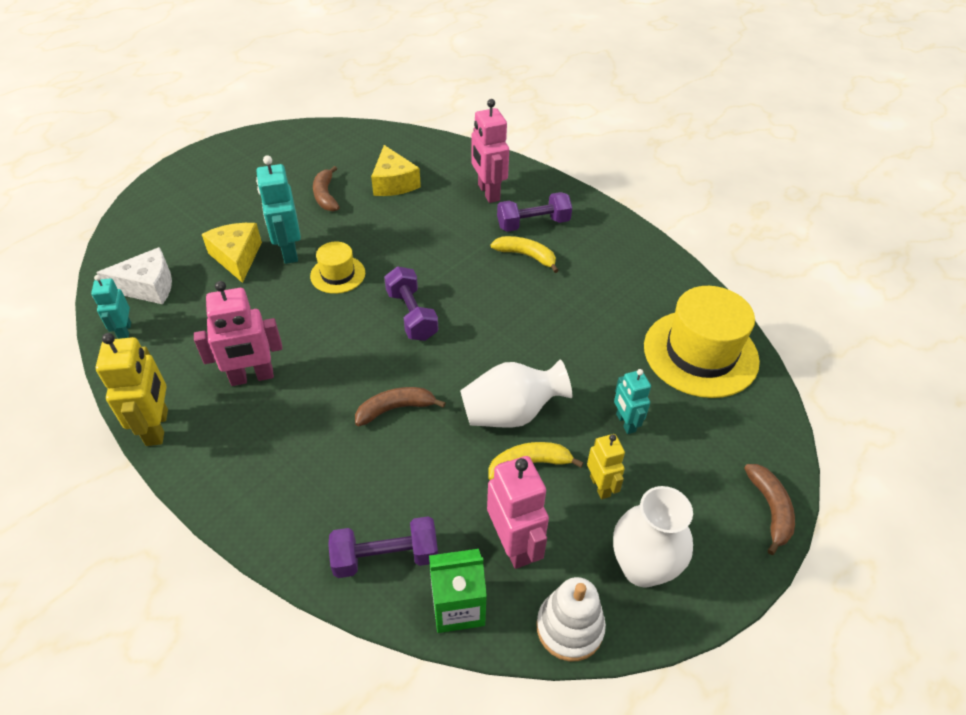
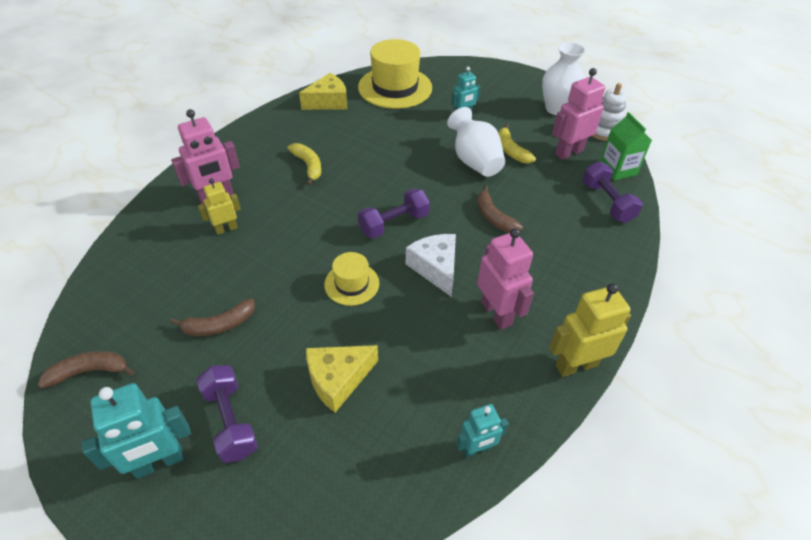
camera: 100 degrees left, 0 degrees up
white cheese [96,247,172,304] -> white cheese moved to [406,234,456,296]
turquoise robot [256,155,301,264] -> turquoise robot moved to [82,383,191,479]
yellow cheese [371,145,421,196] -> yellow cheese moved to [299,73,347,110]
yellow banana [490,236,559,273] -> yellow banana turned 135 degrees clockwise [288,143,321,186]
purple dumbbell [497,192,572,232] -> purple dumbbell moved to [196,365,258,463]
yellow robot [587,434,625,499] -> yellow robot moved to [198,179,241,235]
brown banana [744,464,795,555] -> brown banana moved to [38,351,135,388]

